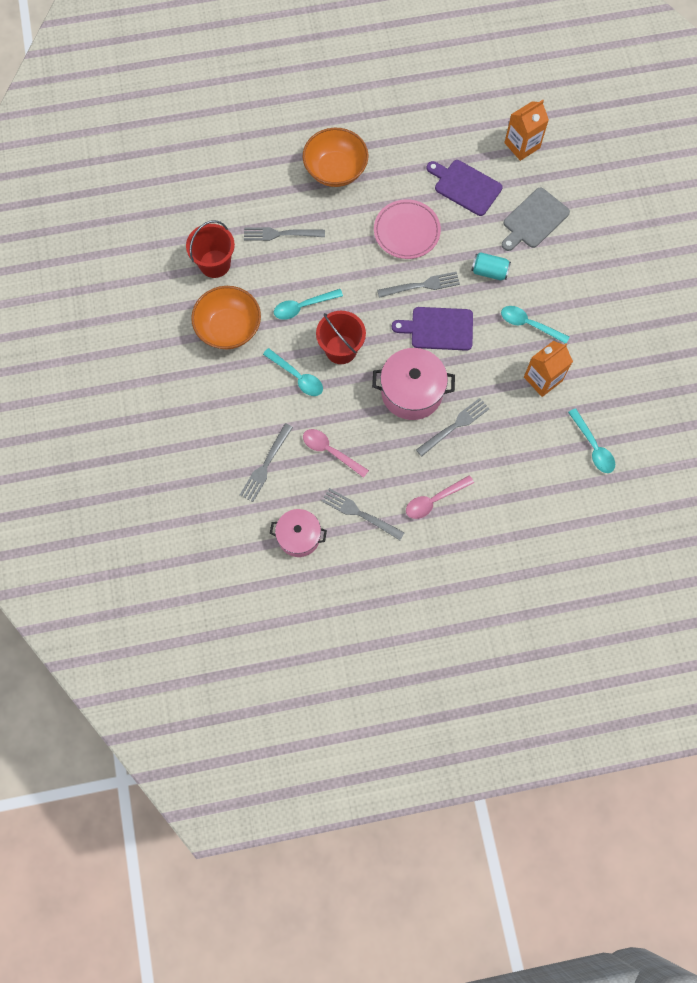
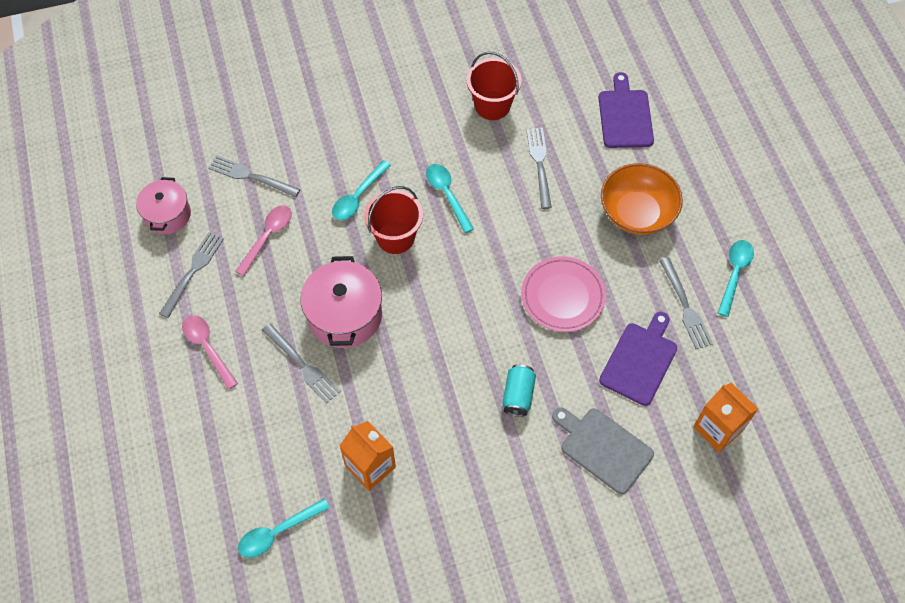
camera: 85 degrees right, 10 degrees down
orange bowl [191,286,261,349] -> none
grey fork [377,272,460,298] -> grey fork moved to [659,257,713,349]
purple cutting board [392,307,473,351] -> purple cutting board moved to [599,72,654,148]
turquoise spoon [501,306,569,344] -> turquoise spoon moved to [718,240,754,317]

